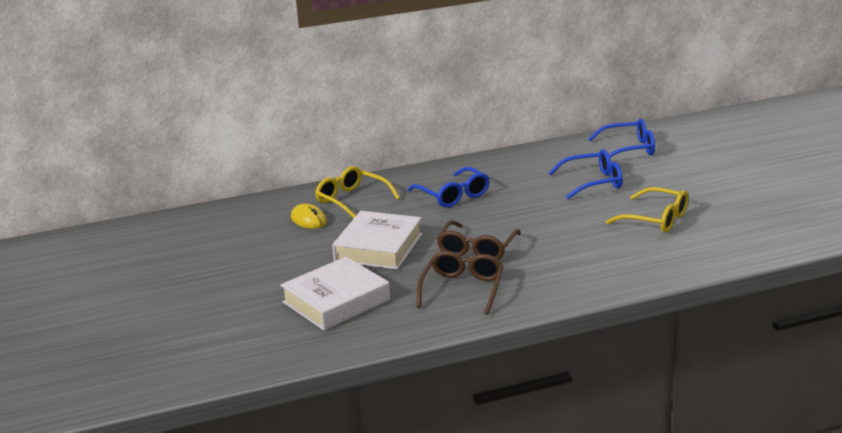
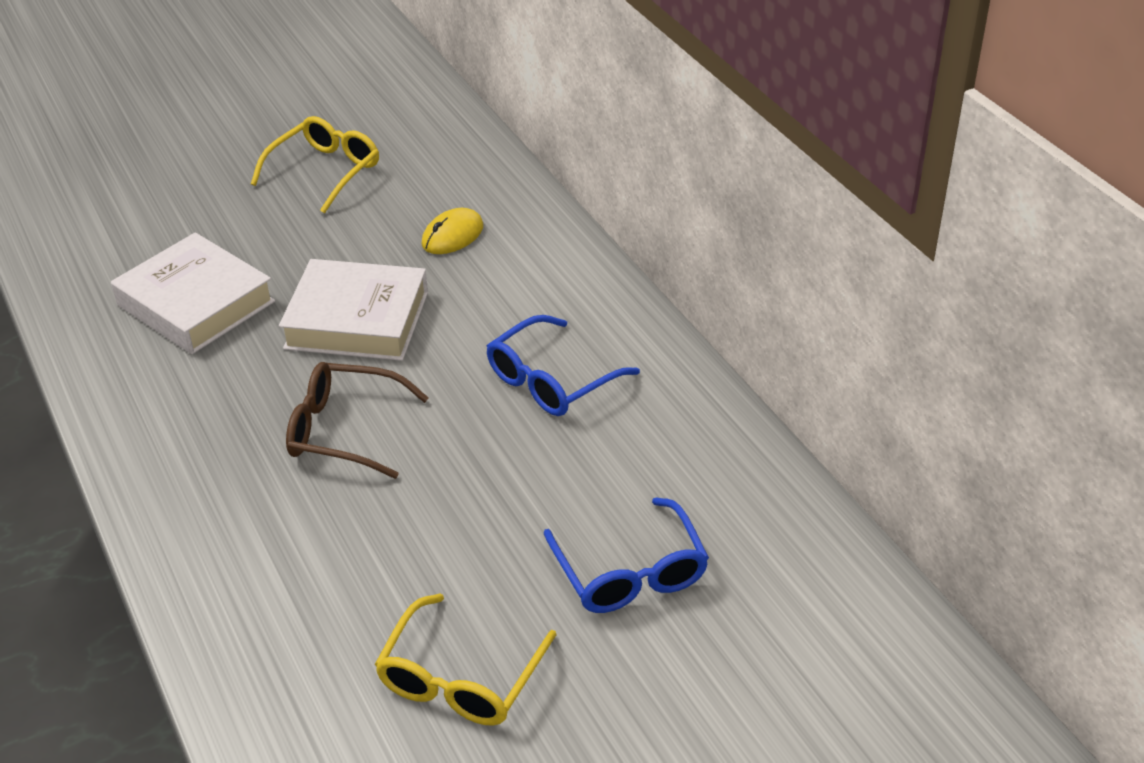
camera: 80 degrees right, 15 degrees up
yellow glasses [315,166,400,218] -> yellow glasses moved to [251,116,379,213]
brown glasses [417,251,504,315] -> none
blue glasses [588,119,655,157] -> none

